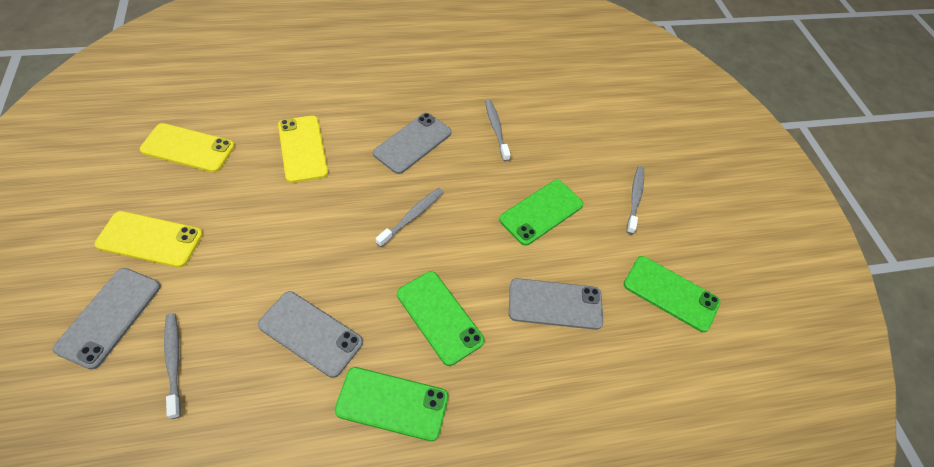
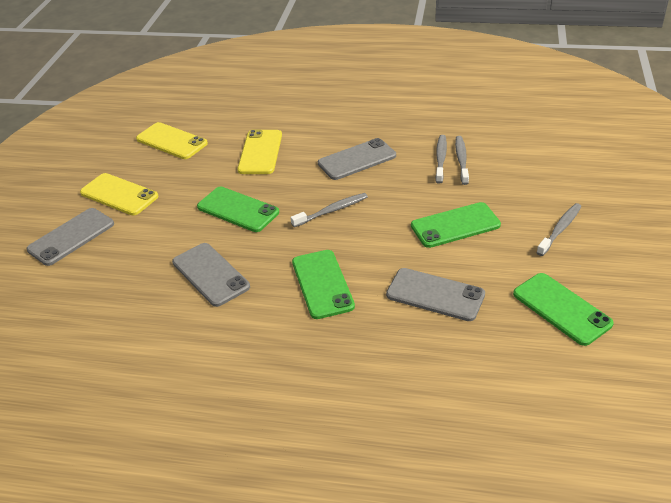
camera: 30 degrees right, 15 degrees down
grey toothbrush [164,313,181,419] -> grey toothbrush moved to [455,136,469,185]
green phone [335,367,448,441] -> green phone moved to [197,187,279,232]

